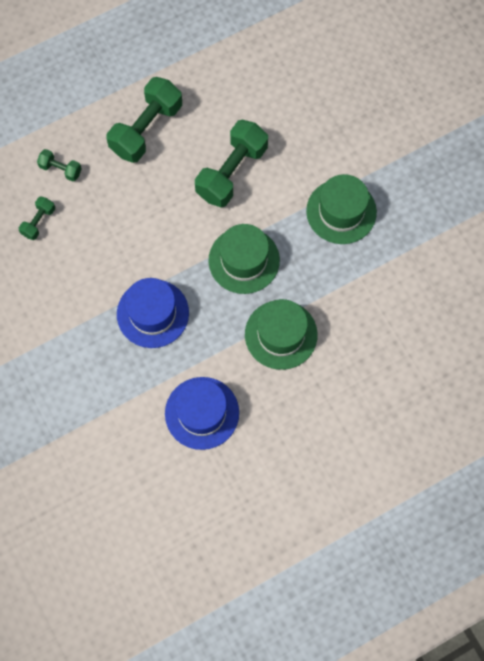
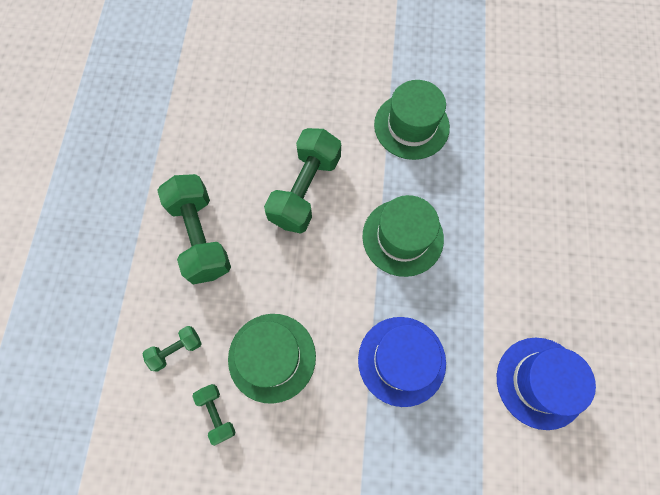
camera: 55 degrees left, 0 degrees up
green dumbbell [195,120,268,207] -> green dumbbell turned 45 degrees clockwise [264,128,341,234]
green hat [245,299,318,370] -> green hat moved to [228,314,316,404]

